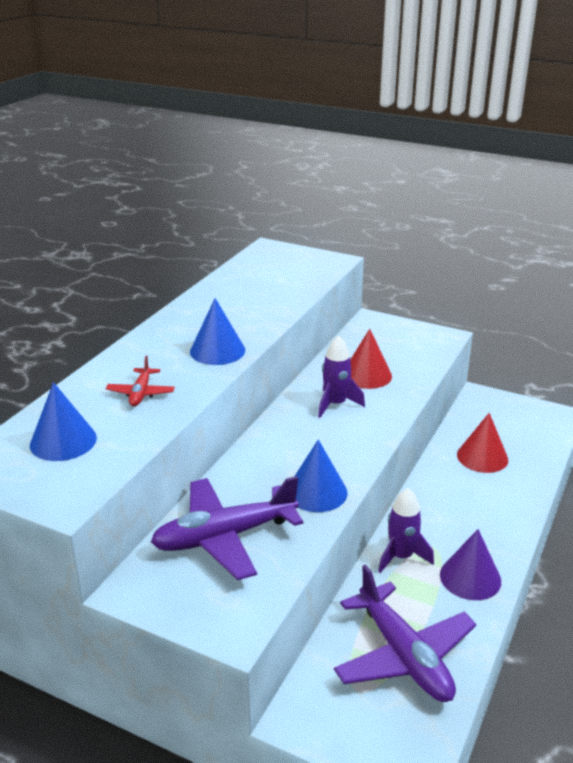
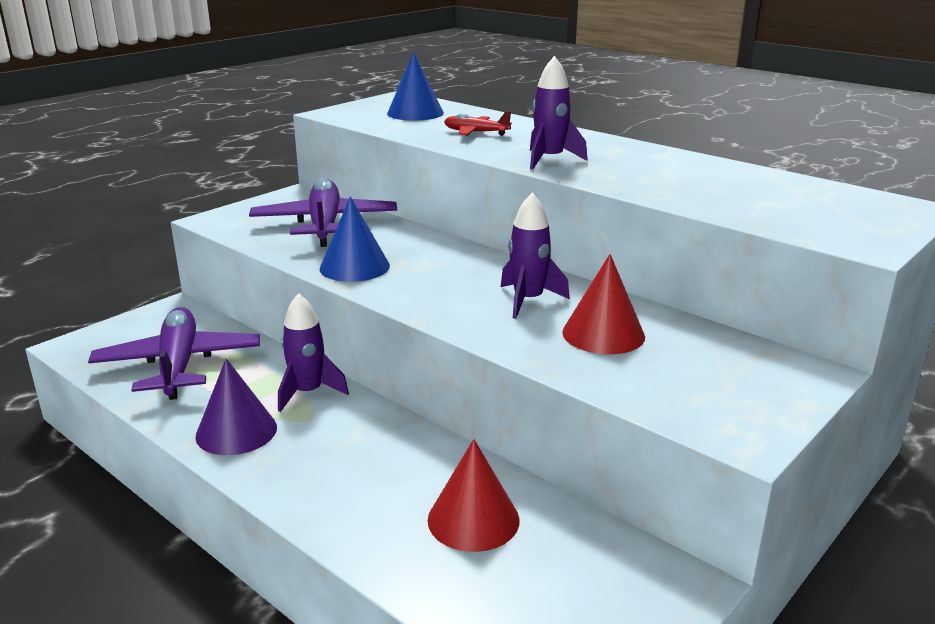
camera: 105 degrees right, 5 degrees down
blue cone [190,298,245,365] -> purple rocket [530,56,587,170]
purple plane [334,564,476,702] -> purple plane turned 90 degrees clockwise [88,307,260,400]

